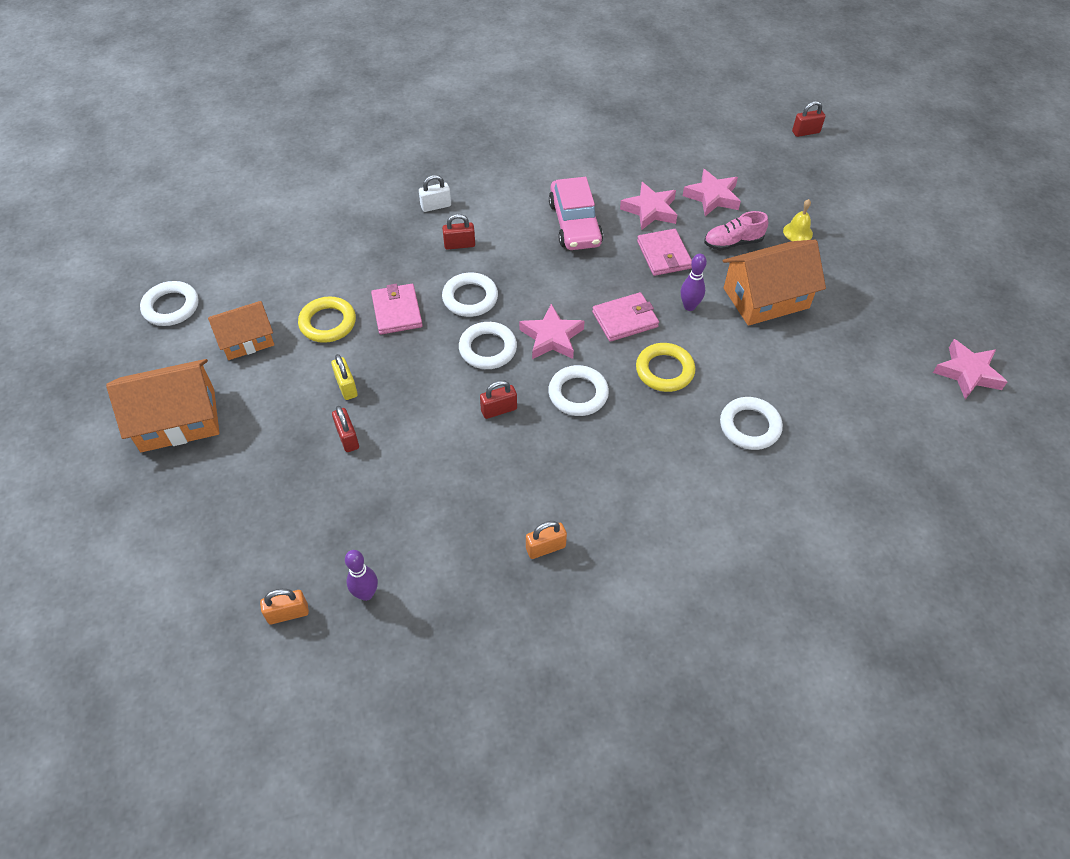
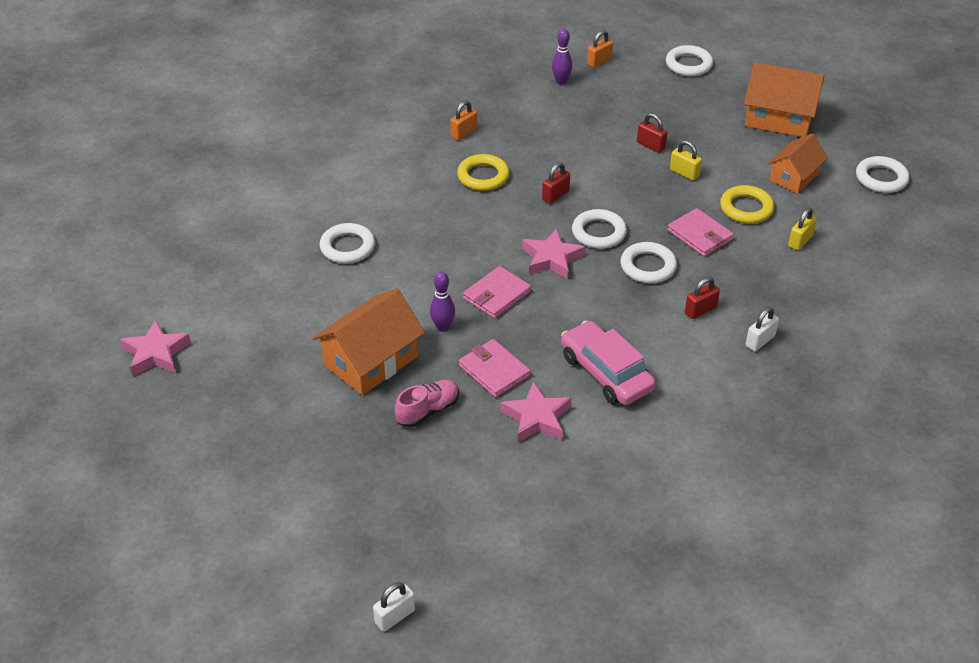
camera: 155 degrees right, 10 degrees down
orange house [106,359,219,452] -> orange house turned 60 degrees clockwise [744,62,824,137]
white ring [548,365,609,416] -> white ring moved to [666,45,713,76]
yellow ring [636,343,695,392] -> yellow ring moved to [457,154,509,191]
pink star [683,169,741,216] -> none
yellow bell [783,199,813,241] -> none
red padlock [792,101,825,137] -> white padlock [373,582,415,632]
none -> yellow padlock [788,208,817,250]

